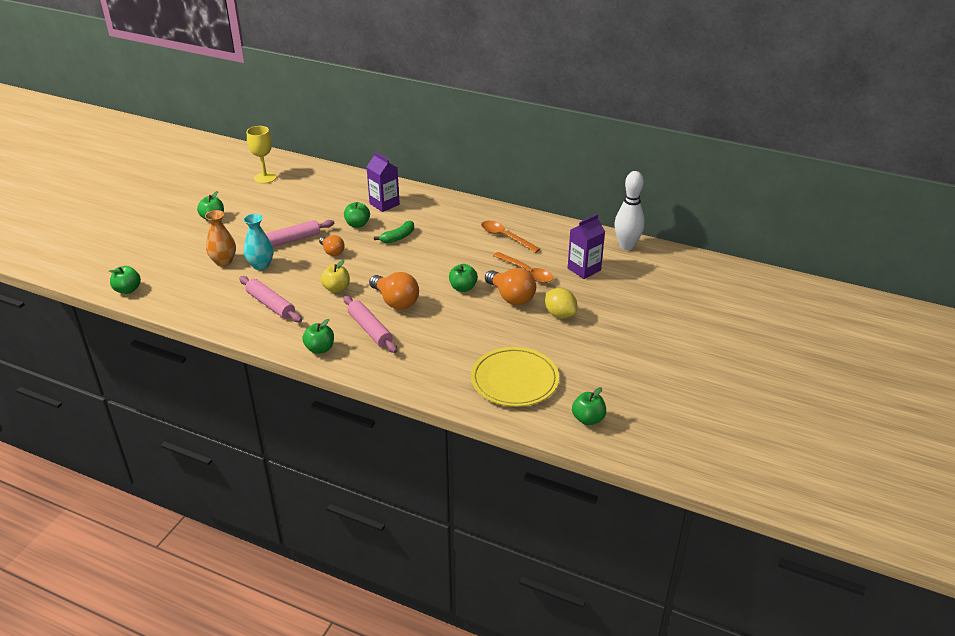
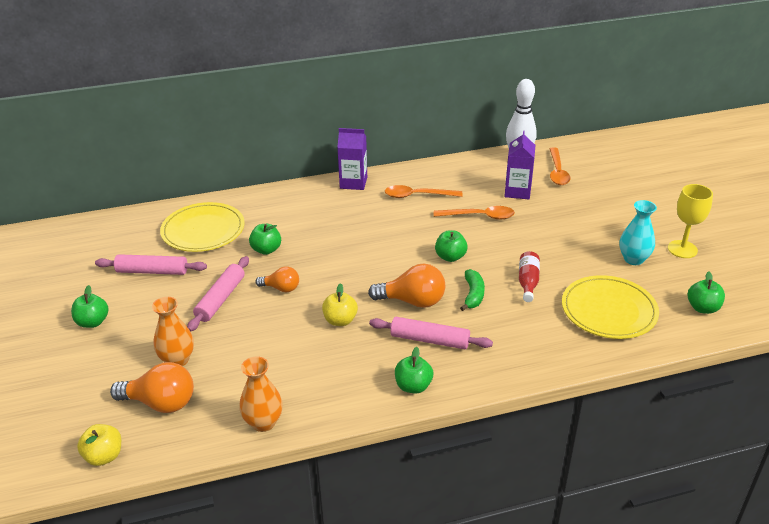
camera: 40 degrees left, 0 degrees up
green apple [109,266,141,294] -> yellow apple [77,424,121,466]
pink rolling pin [239,276,302,322] -> pink rolling pin moved to [95,254,207,275]
turquoise vase [243,214,274,270] -> turquoise vase moved to [619,200,657,265]
yellow goblet [247,126,276,184] -> yellow goblet moved to [668,184,713,258]
purple carton [367,152,400,212] -> purple carton moved to [337,128,367,190]
green banana [374,221,414,243] -> green banana moved to [460,269,485,311]
orange light bulb [485,268,536,305] -> orange light bulb moved to [110,362,194,413]
yellow lemon [545,288,577,319] -> none
none -> yellow plate [160,202,245,252]
none -> orange vase [239,356,283,432]
none -> red bottle [519,251,540,302]
none -> orange spoon [550,147,571,185]

